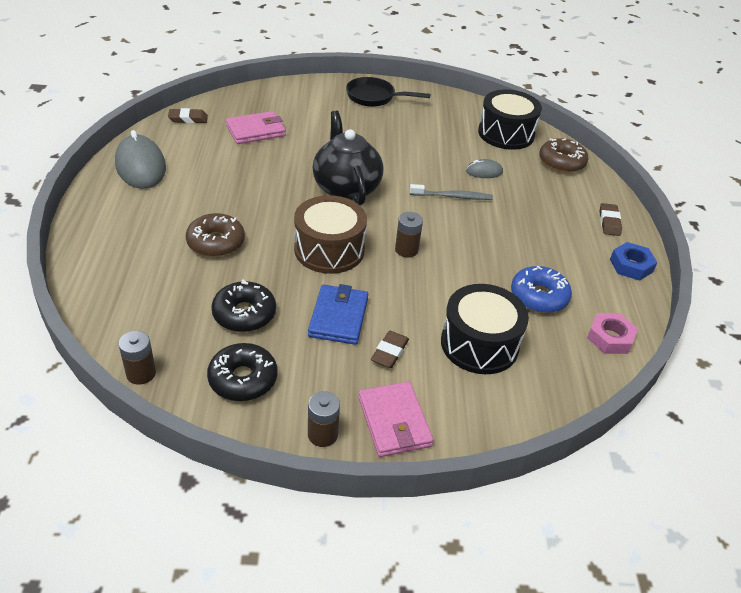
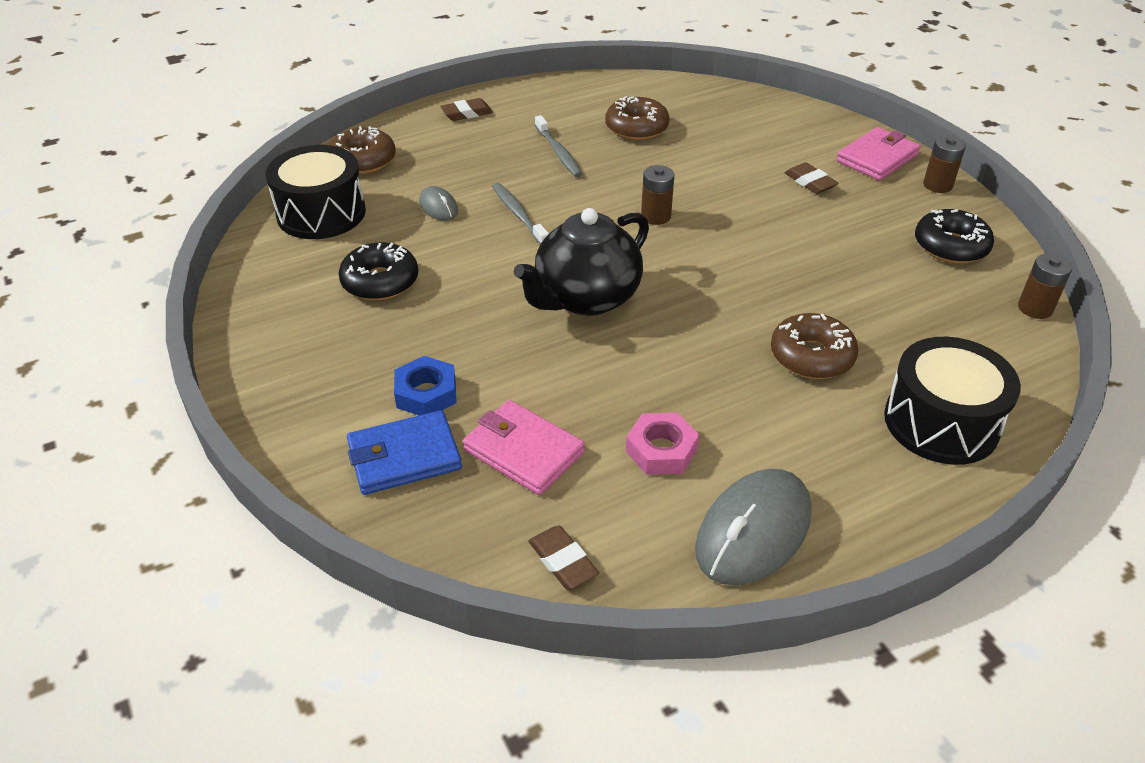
camera: 115 degrees left, 0 degrees up
black donut [211,279,276,332] -> black donut moved to [339,242,418,300]
brown drum [294,195,367,274] -> none
blue wallet [308,284,368,345] -> blue wallet moved to [347,410,462,495]
black pan [346,77,431,107] -> none
brown eraser [371,331,409,368] -> brown eraser turned 60 degrees clockwise [785,162,839,194]
black drum [441,284,529,374] -> black drum moved to [884,337,1021,465]
blue donut [511,266,572,313] -> brown donut [605,96,670,140]
pink nut [587,313,638,354] -> pink nut moved to [626,413,699,475]
blue nut [610,242,658,280] -> blue nut moved to [394,356,457,415]
none -> grey toothbrush [535,115,582,177]

